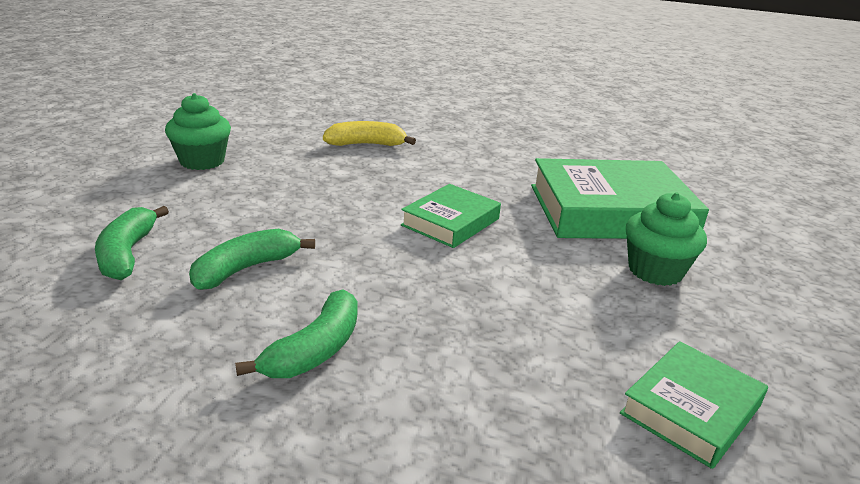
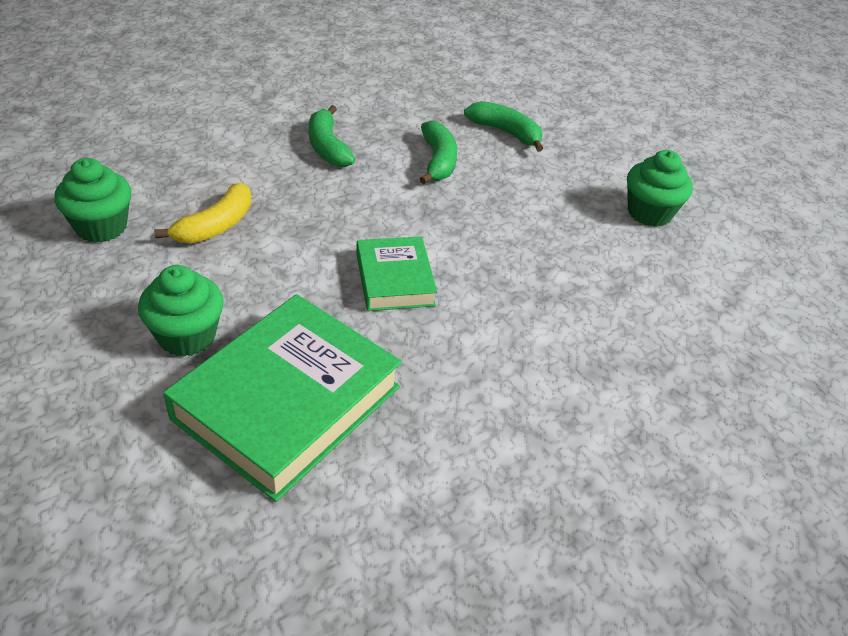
camera: 130 degrees right, 15 degrees up
yellow banana [323,121,416,146] -> yellow banana moved to [154,183,252,244]
green book [620,341,768,469] -> green cupcake [54,158,131,243]

